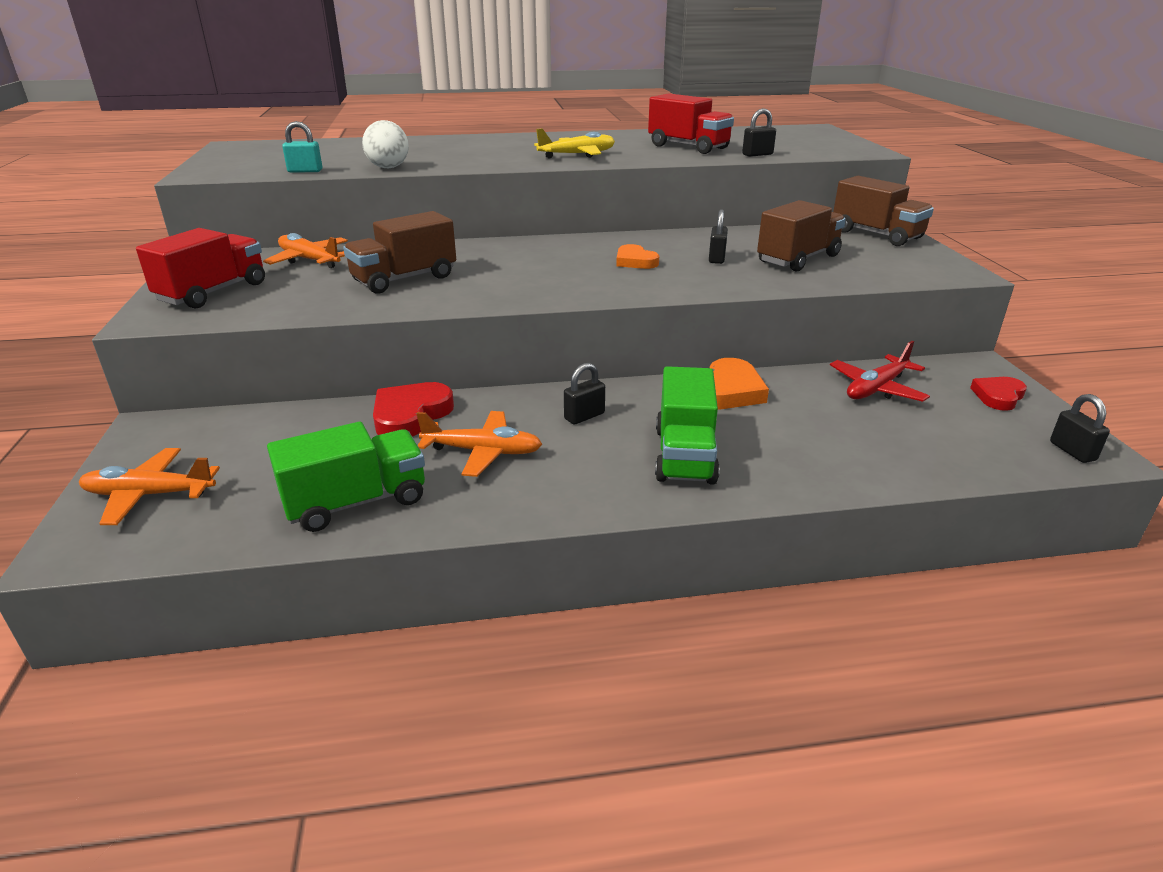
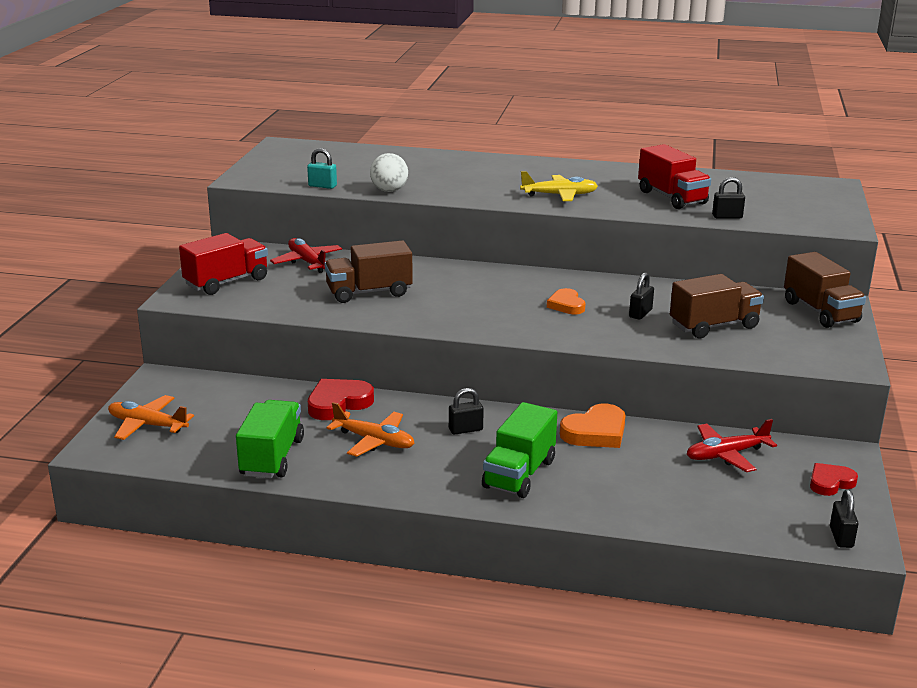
camera: 20 degrees right, 5 degrees down
orange plane [263,233,348,268] -> red plane [270,238,342,273]
green truck [267,422,425,532] -> green truck turned 75 degrees counterclockwise [236,400,304,478]

